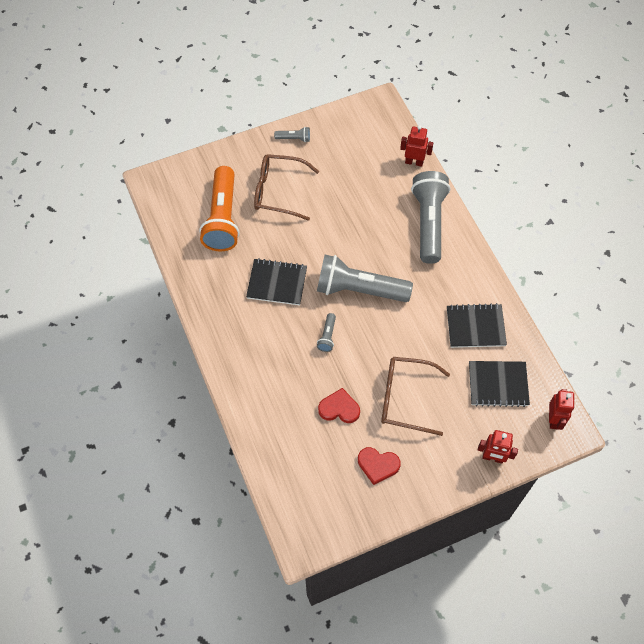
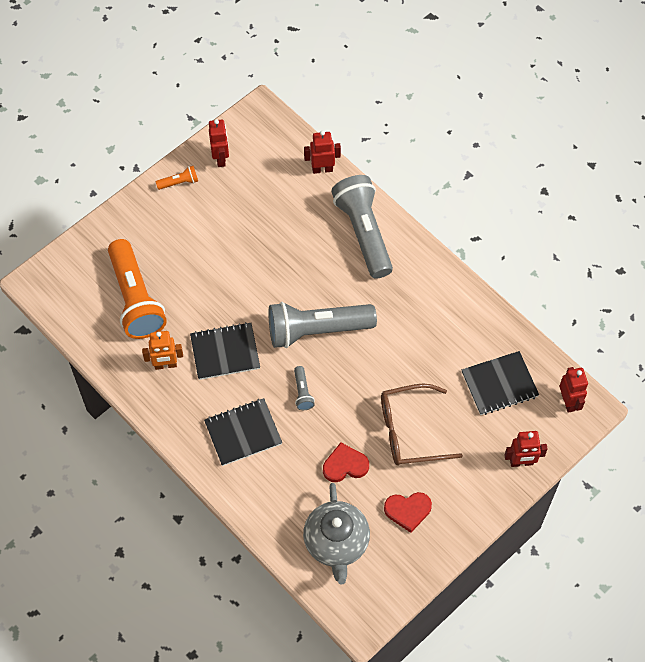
camera: 20 degrees left, 0 degrees up
brown glasses [254,154,319,221] -> none
grey flashlight [274,127,310,142] -> orange flashlight [156,166,198,190]
black notebook [447,303,507,348] -> black notebook moved to [204,398,282,466]
none -> orange robot [142,331,183,370]
none -> red robot [209,119,229,167]
none -> grey teapot [303,483,370,584]

